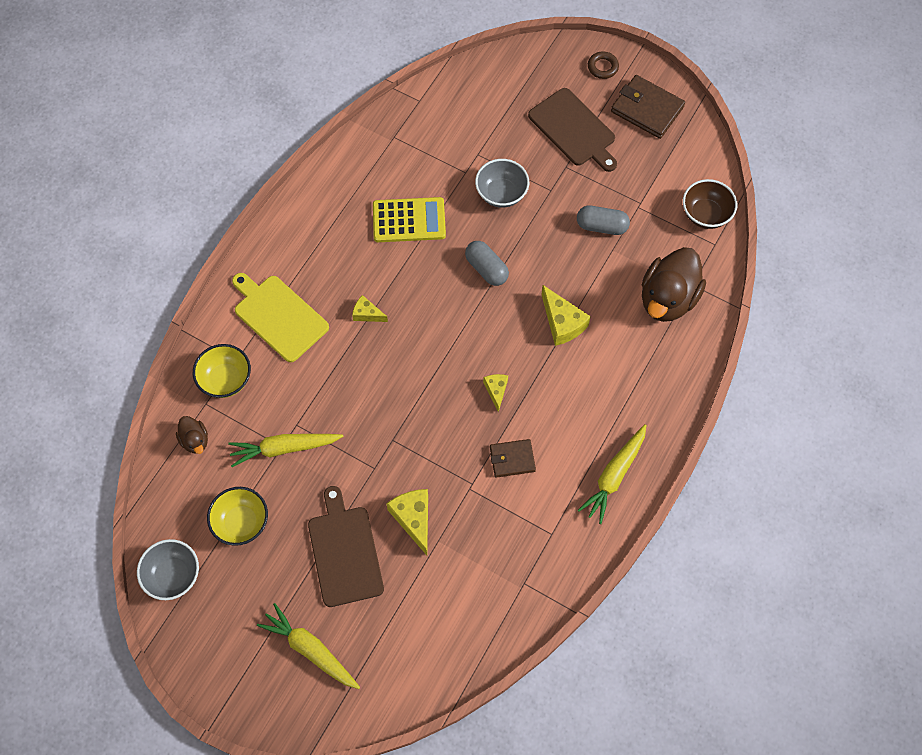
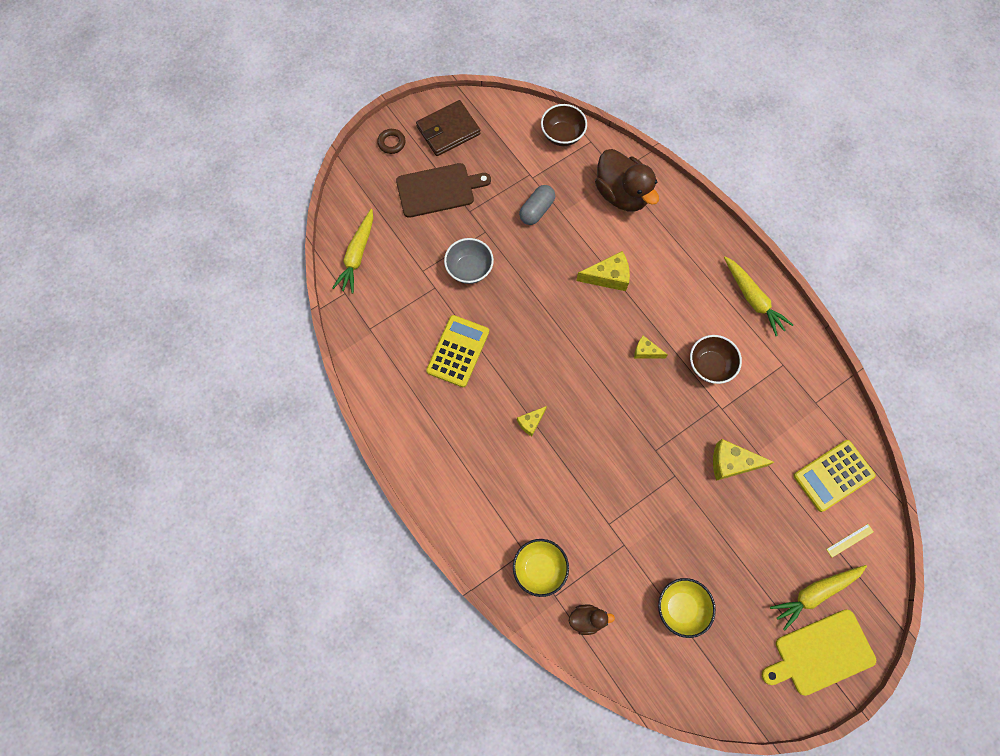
camera: 65 degrees left, 5 degrees up
grey bowl [137,539,199,600] -> none
yellow carrot [228,434,344,467] -> yellow carrot moved to [332,209,373,294]
yellow cutting board [232,273,329,362] -> yellow cutting board moved to [762,610,876,696]
brown cutting board [308,486,384,607] -> none
grey capsule [465,241,509,286] -> none
brown wallet [490,439,536,478] -> brown bowl [690,335,742,384]
none -> yellow calculator [793,440,876,512]
none -> yellow ruler [826,524,874,558]

